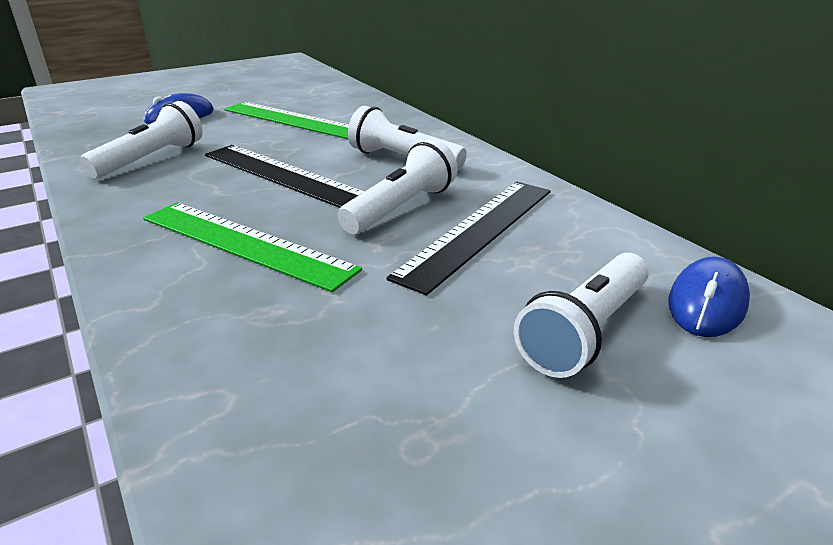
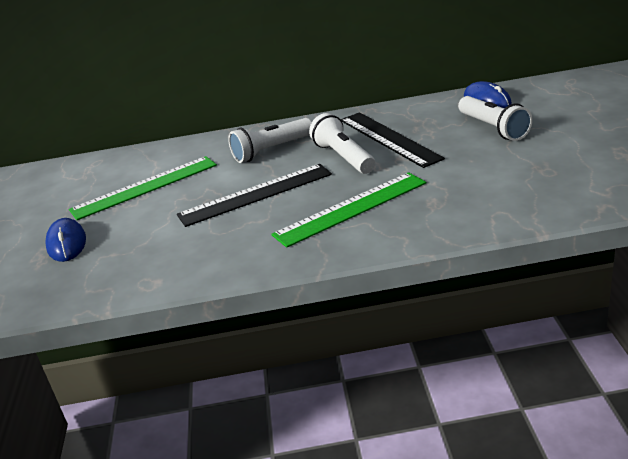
camera: 60 degrees left, 0 degrees up
white flashlight [80,101,203,179] -> none

